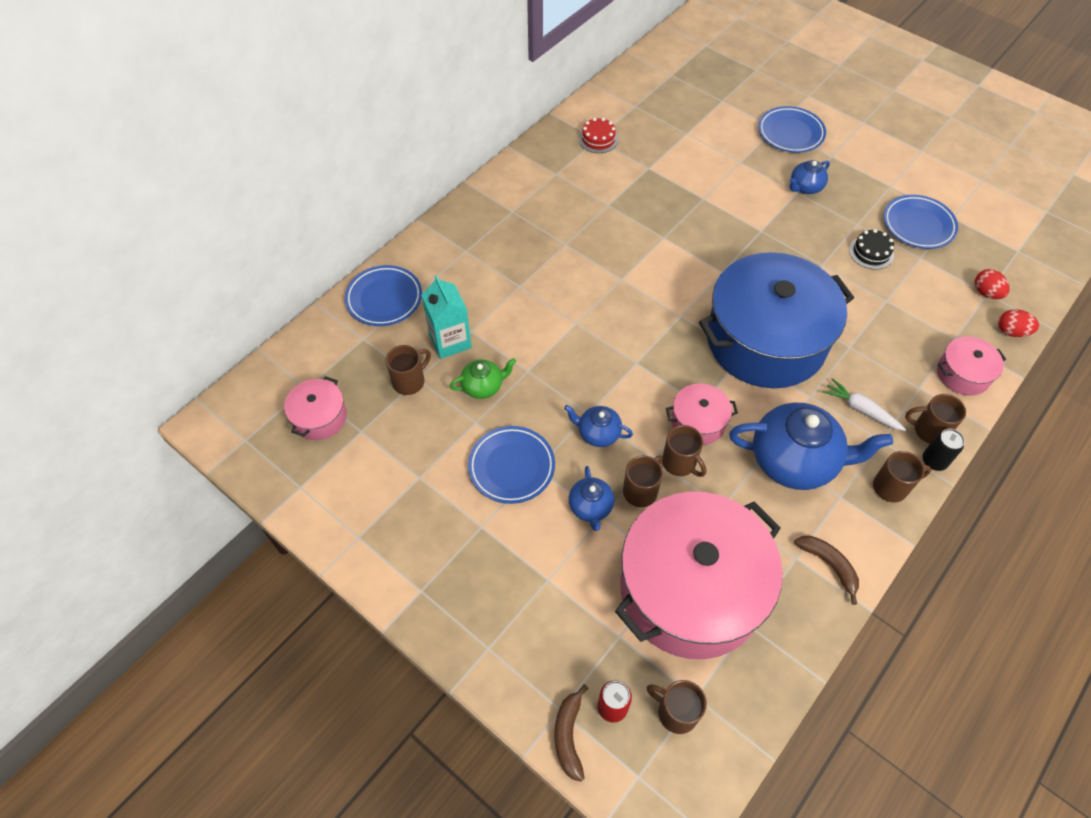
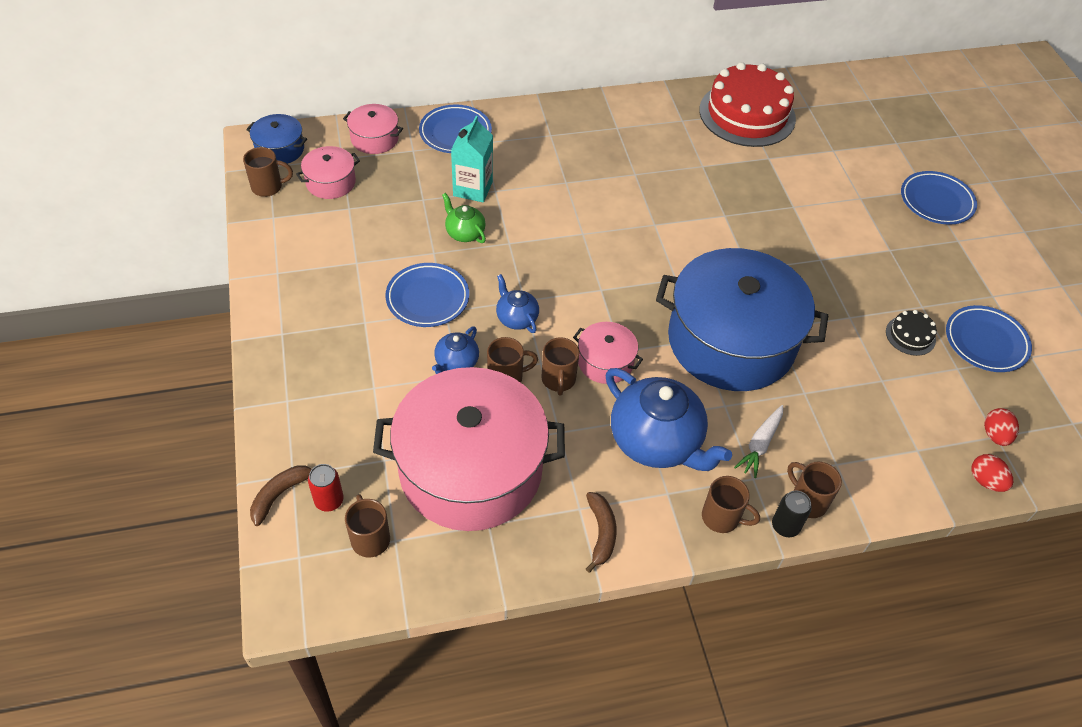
camera: 35 degrees right, 5 degrees down
brown mug [386,345,431,395] -> brown mug moved to [243,147,293,197]
green teapot [450,358,516,399] -> green teapot turned 150 degrees counterclockwise [442,193,486,243]
red cake [579,118,618,153] -> red cake [699,62,796,147], size x2.33
blue teapot [790,160,830,194] -> none
white carrot [823,378,906,431] -> white carrot turned 135 degrees counterclockwise [734,405,783,478]
pink pot [937,336,1006,395] -> pink pot moved to [343,104,403,154]
none -> blue pot [246,114,307,164]

